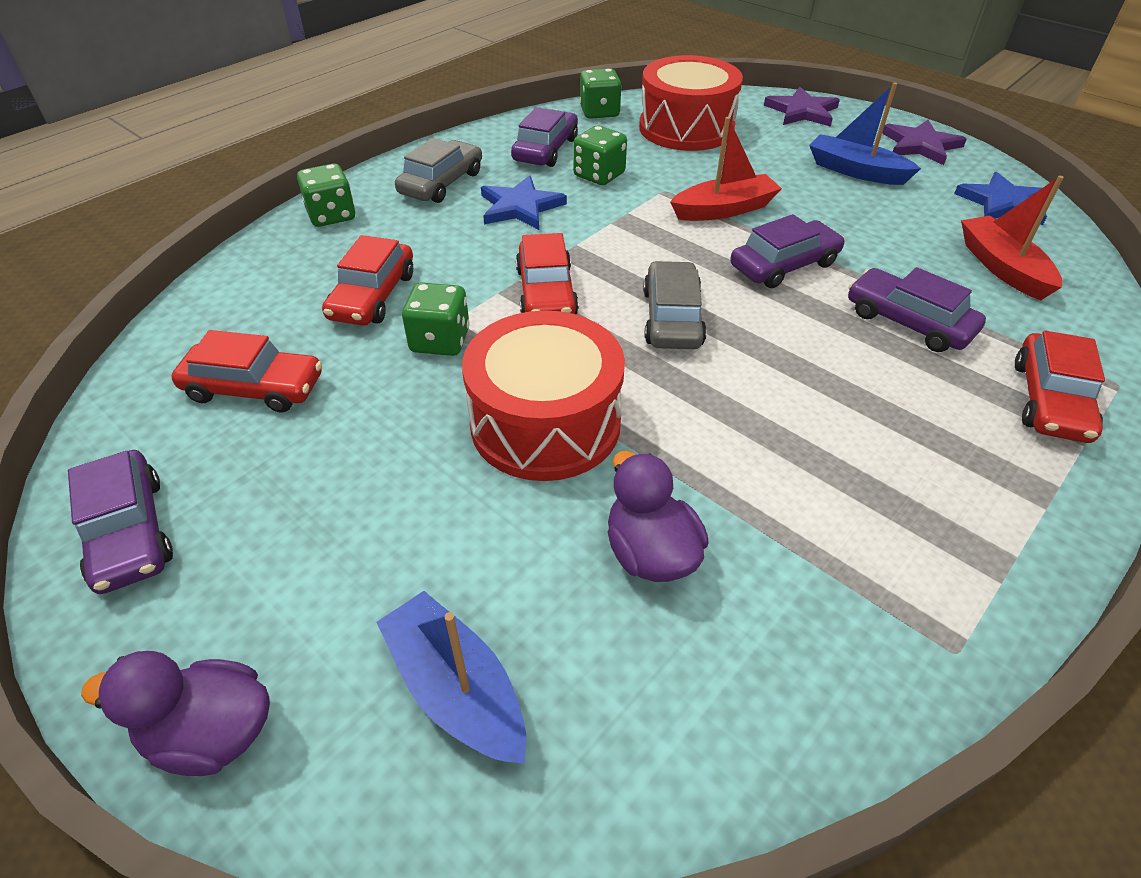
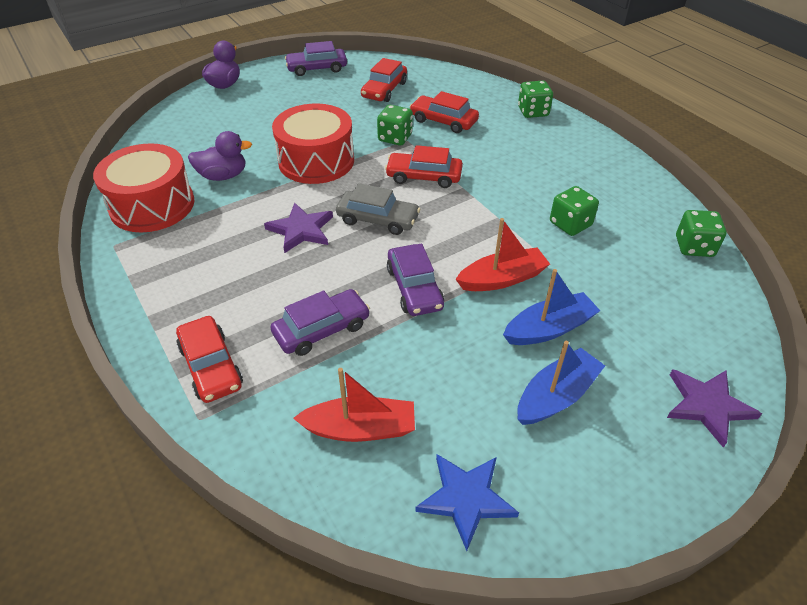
camera: 105 degrees right, 0 degrees up
blue boat [377,591,526,764] -> blue boat moved to [503,269,600,345]
grey car [395,138,482,203] -> none
blue star [481,175,567,230] -> none
purple car [511,107,578,167] -> none
red drum [639,55,743,151] -> red drum moved to [93,143,195,233]
red boat [670,117,782,221] -> red boat turned 105 degrees counterclockwise [455,218,550,291]
purple star [882,120,967,165] -> purple star moved to [264,203,333,253]
red car [1015,330,1105,443] -> red car turned 150 degrees counterclockwise [176,316,243,403]

